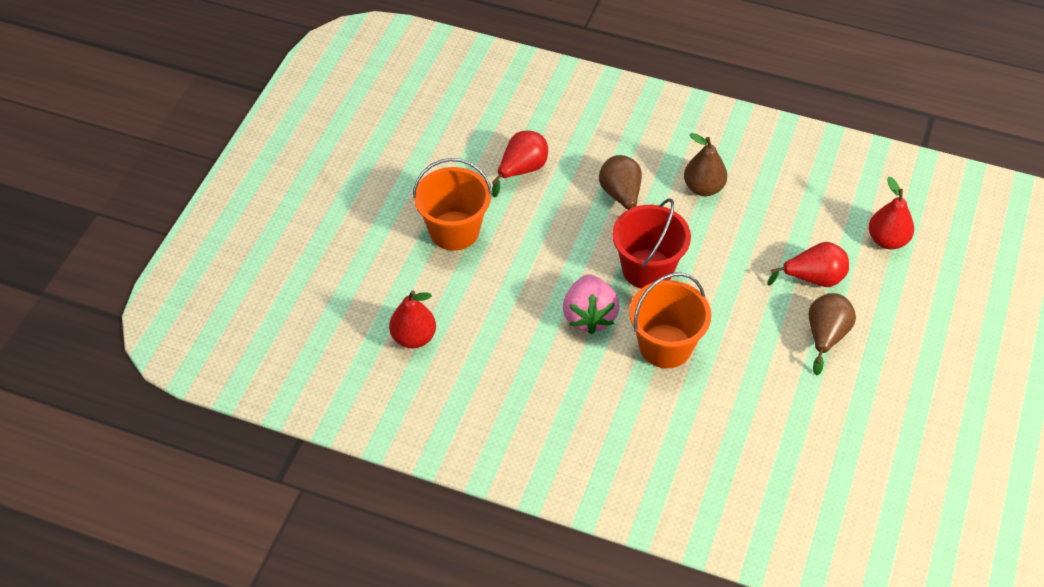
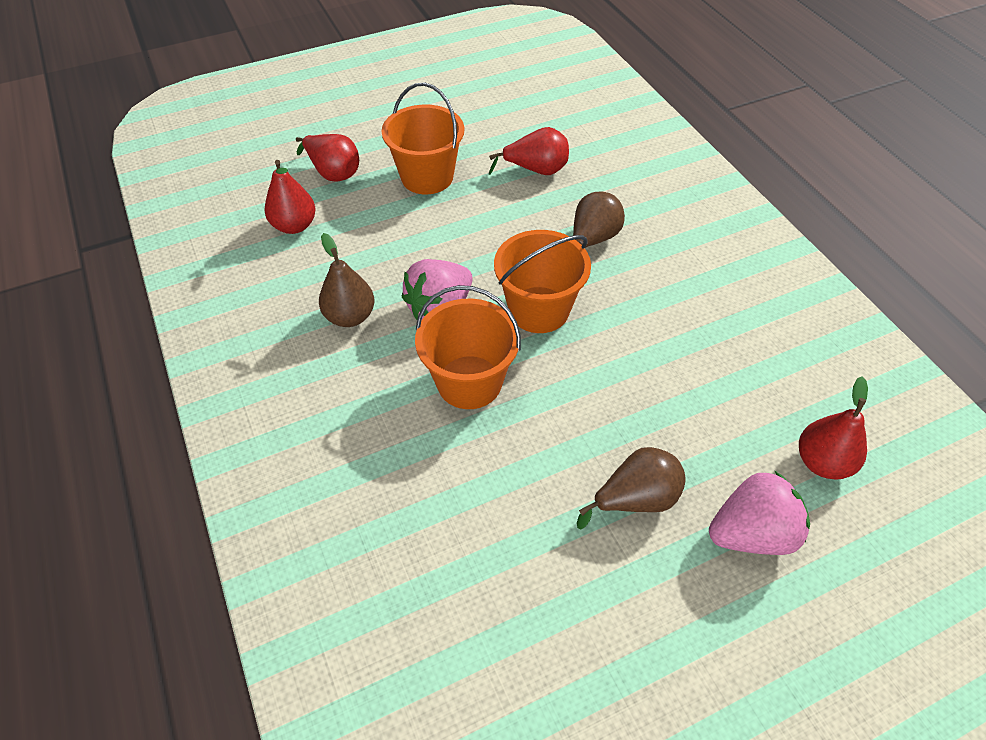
camera: 45 degrees right, 0 degrees up
red bucket [612,199,691,289] -> orange bucket [494,230,591,333]
brown pear [684,133,727,196] -> brown pear moved to [319,233,374,327]
red pear [767,242,849,287] -> red pear moved to [296,134,359,182]
none -> pink strawberry [709,471,810,555]

